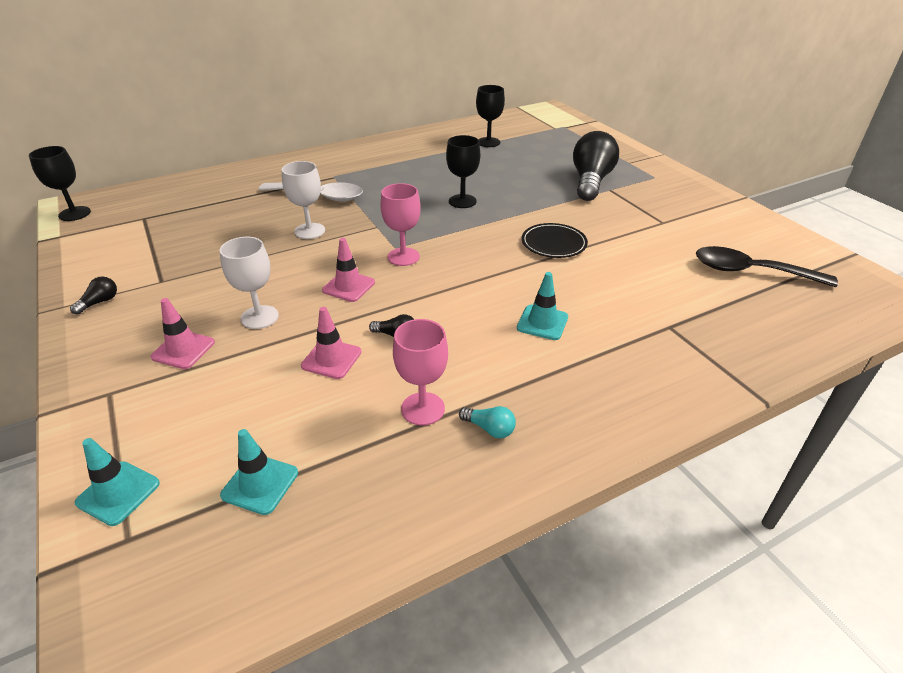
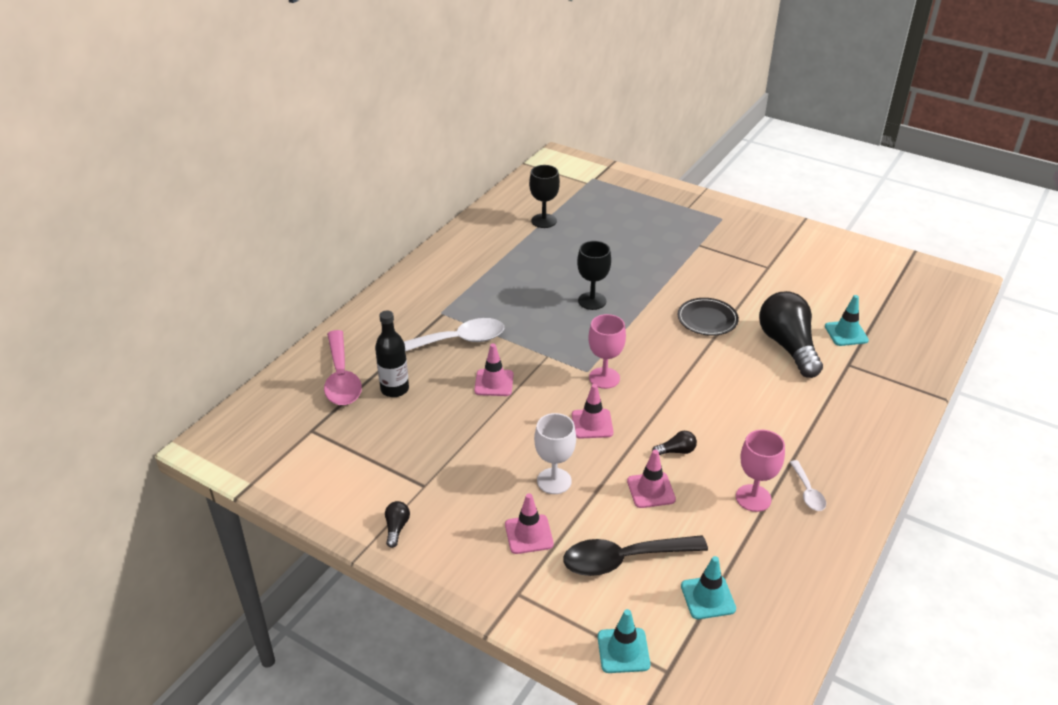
camera: 30 degrees left, 0 degrees up
black goblet [29,146,91,221] -> none
white goblet [282,161,325,239] -> pink traffic cone [474,344,514,396]
turquoise light bulb [459,406,516,438] -> white spoon [790,460,826,511]
turquoise traffic cone [517,272,568,340] -> turquoise traffic cone moved to [825,295,869,346]
black light bulb [573,131,619,201] -> black light bulb moved to [759,291,823,378]
black spoon [696,246,838,287] -> black spoon moved to [563,535,708,576]
none -> pink spoon [324,330,362,405]
none -> black bottle [375,310,409,397]

